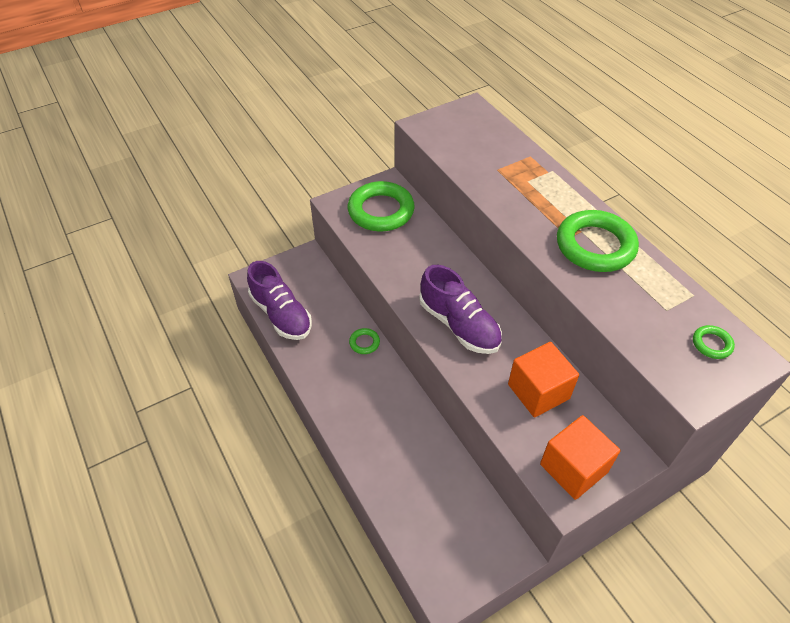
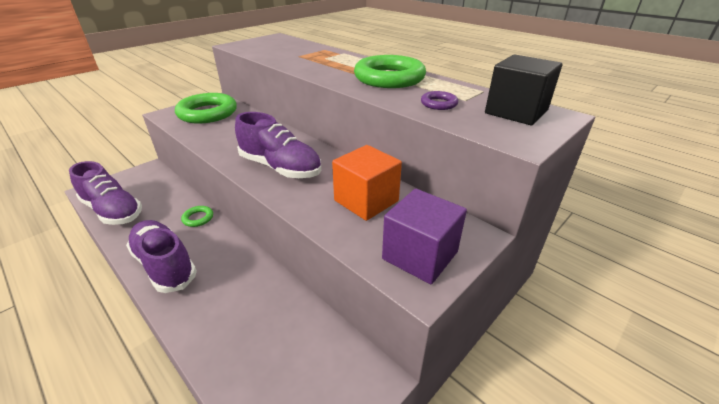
camera: 15 degrees left, 15 degrees down
orange cube [540,415,621,500] -> purple cube [382,189,467,284]
green ring [693,325,735,359] -> black cube [485,54,562,125]
none -> purple shoe [126,220,197,293]
none -> purple ring [421,91,458,110]

